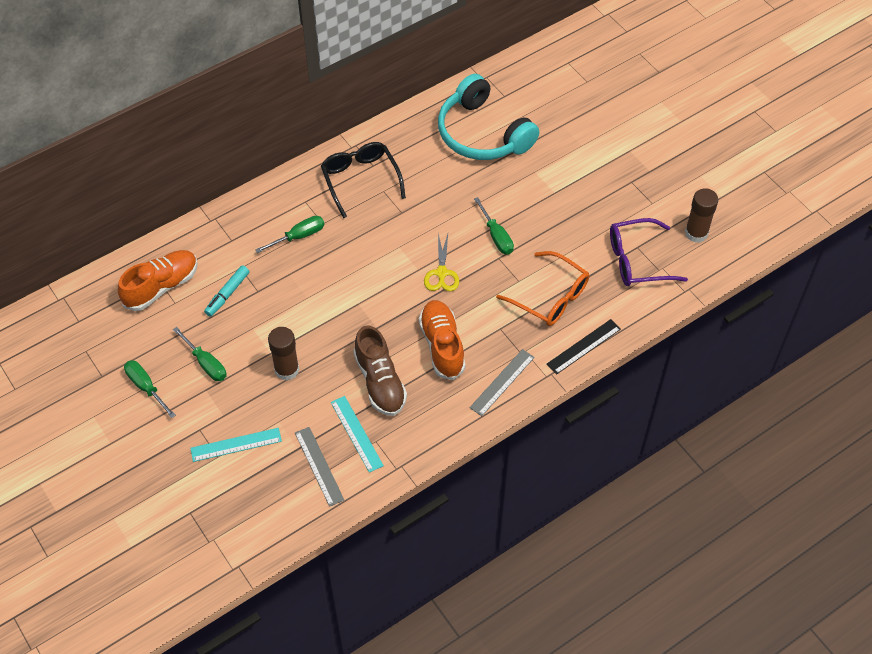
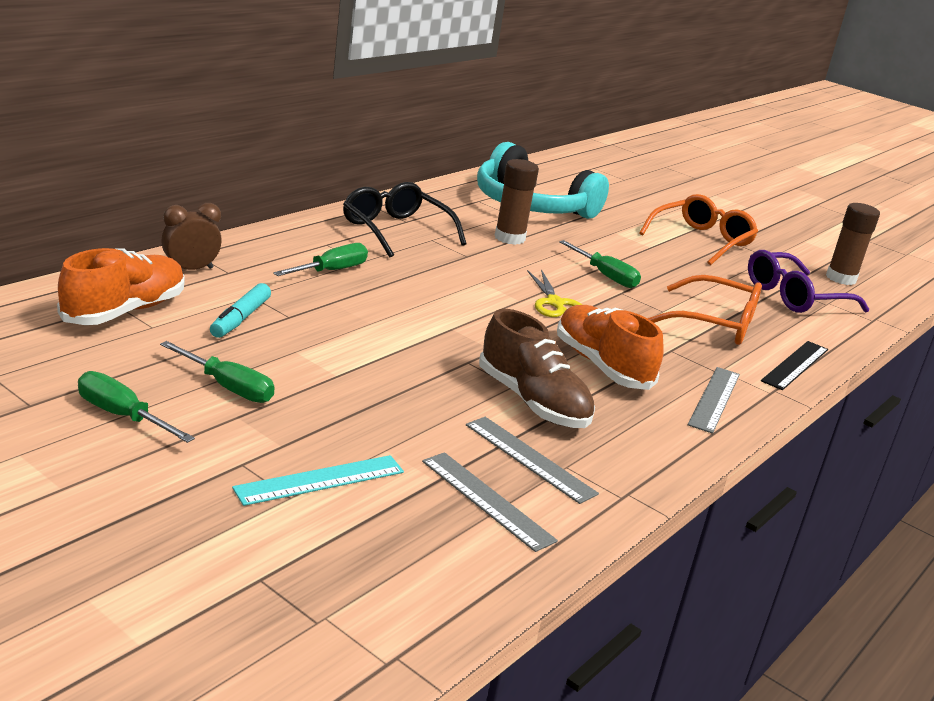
camera: 20 degrees left, 30 degrees down
brown glue stick [268,327,299,381] -> brown glue stick moved to [495,159,539,245]
turquoise ruler [331,396,384,473] -> grey ruler [466,417,599,504]
none -> brown clock [161,203,222,270]
none -> orange glasses [639,194,758,265]

